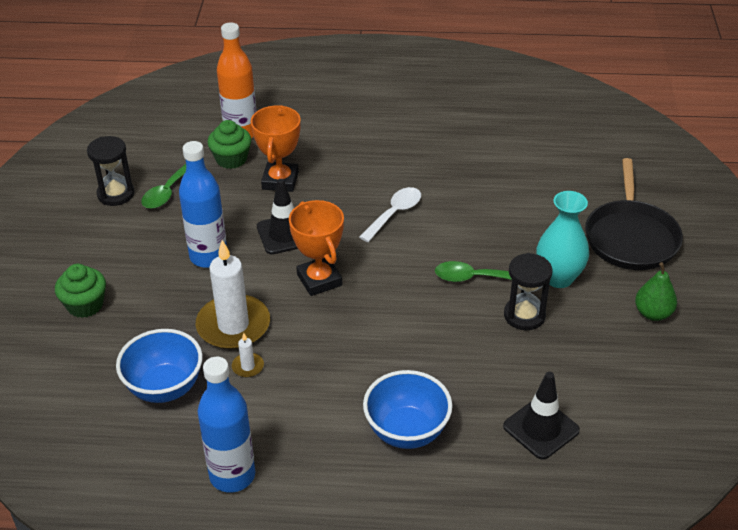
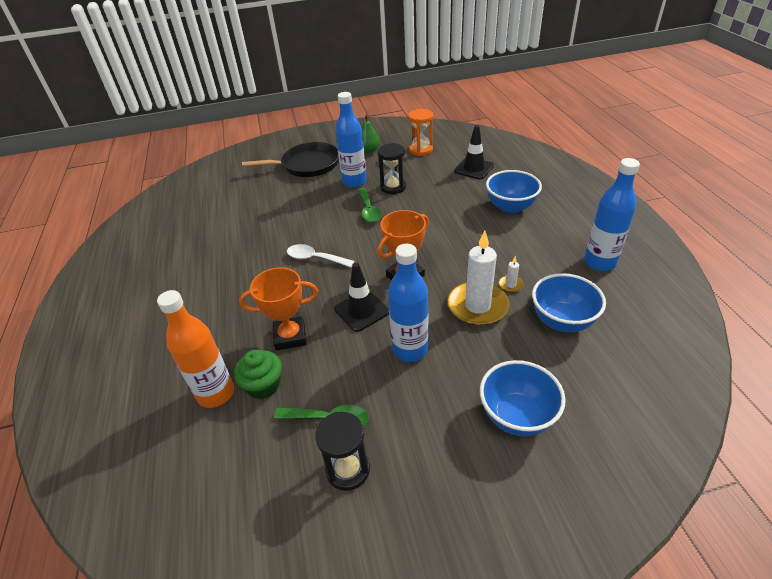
camera: 105 degrees left, 0 degrees up
green cupcake [55,264,106,318] -> blue bowl [480,360,566,436]
turquoise vase [537,191,589,288] -> blue bottle [335,92,367,187]
none -> orange hourglass [408,109,433,156]

